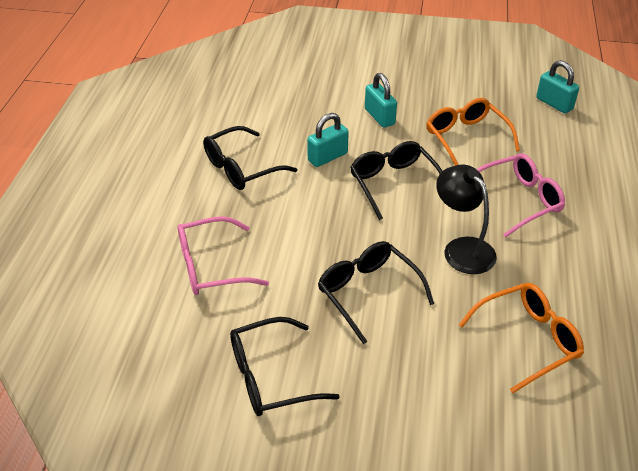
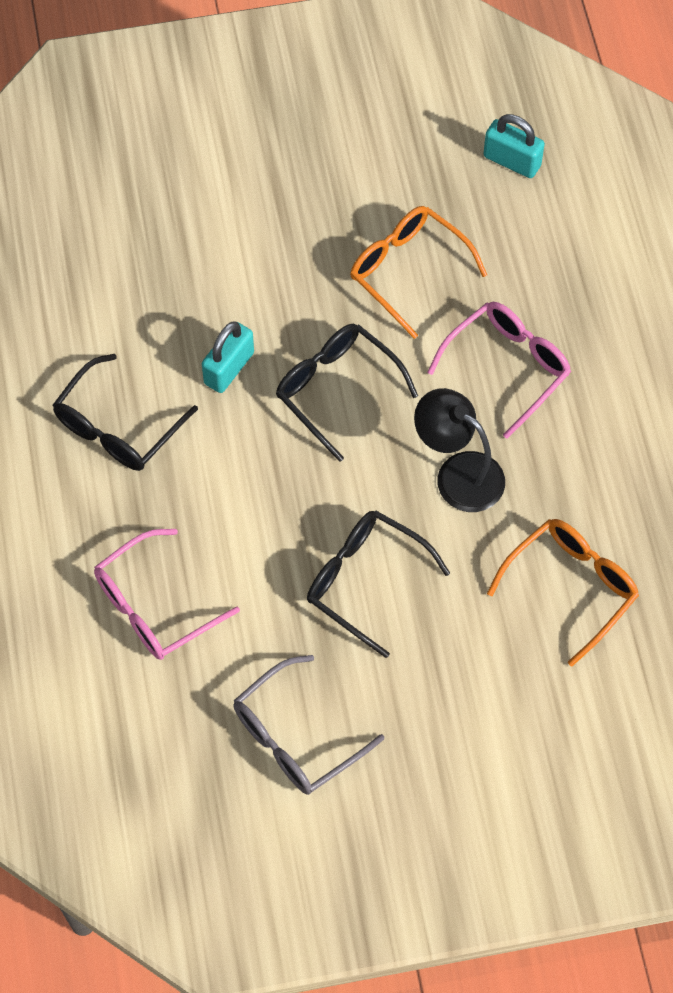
camera: 20 degrees left, 20 degrees up
black glasses [230,317,340,416] -> grey glasses [234,655,384,795]
turquoise padlock [365,73,397,128] -> none

